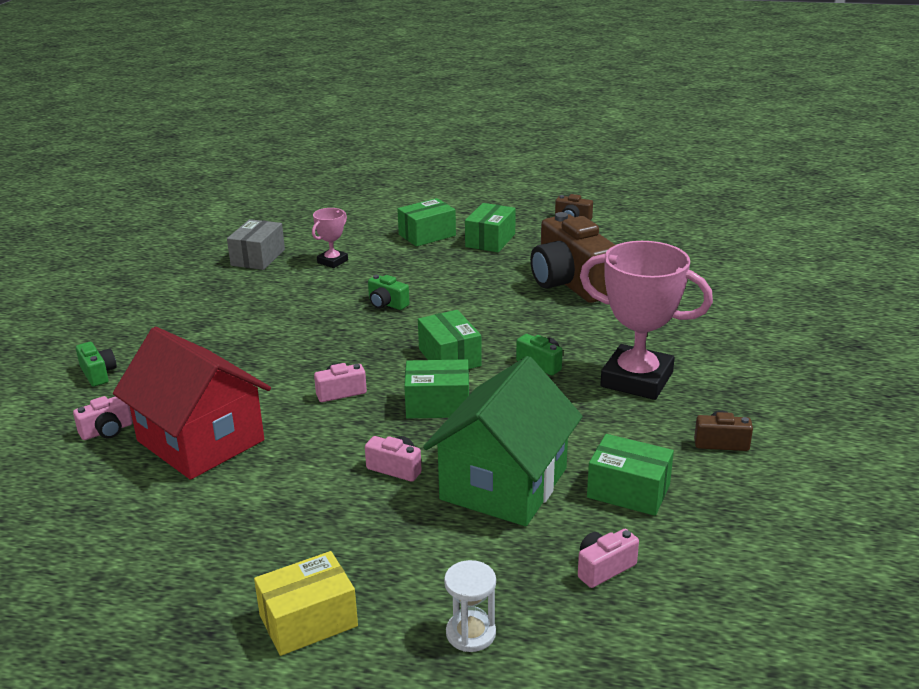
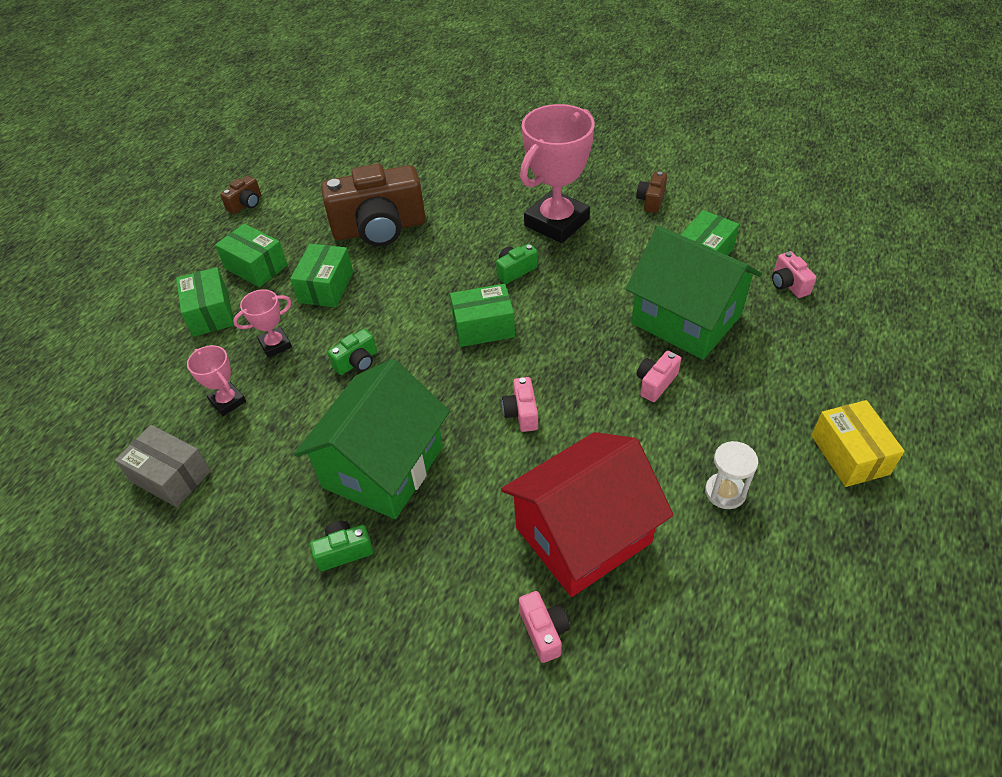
camera: 75 degrees left, 20 degrees up
green camera [76,342,117,387] -> green camera moved to [310,521,373,571]
green box [404,359,469,418] -> green box moved to [290,244,353,307]
white hourglass [444,560,496,652] -> white hourglass moved to [705,441,758,509]
none -> pink trophy [233,289,292,358]
none -> green house [294,359,450,519]

